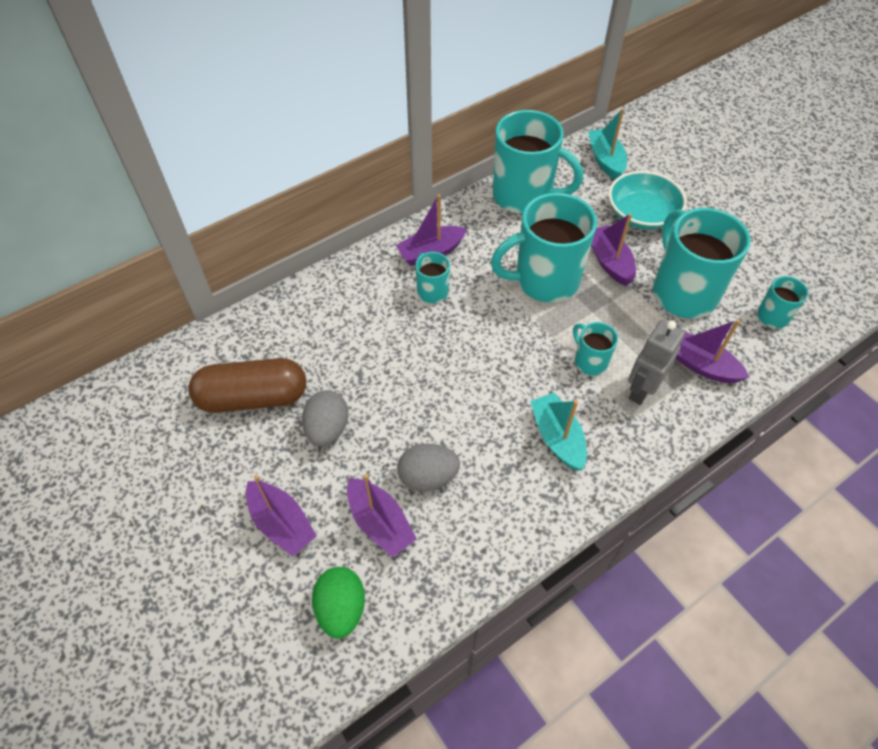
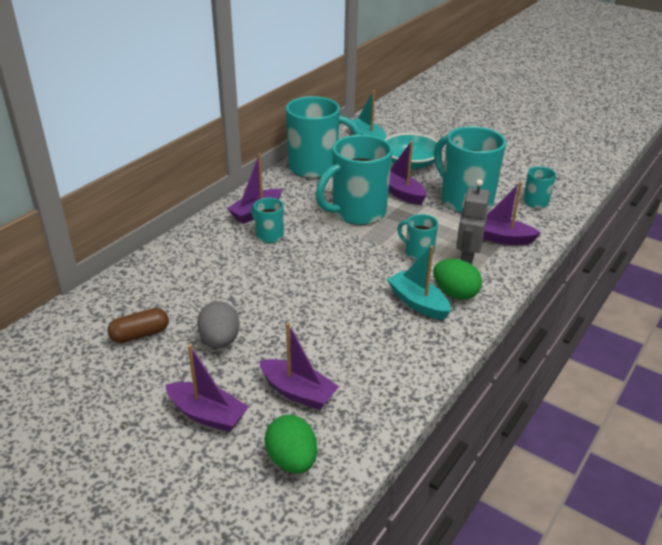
camera: 20 degrees left, 20 degrees down
brown capsule [188,358,306,413] -> brown capsule [108,308,169,343], size x0.56
grey egg [397,443,460,492] -> none
none -> green egg [433,259,482,300]

